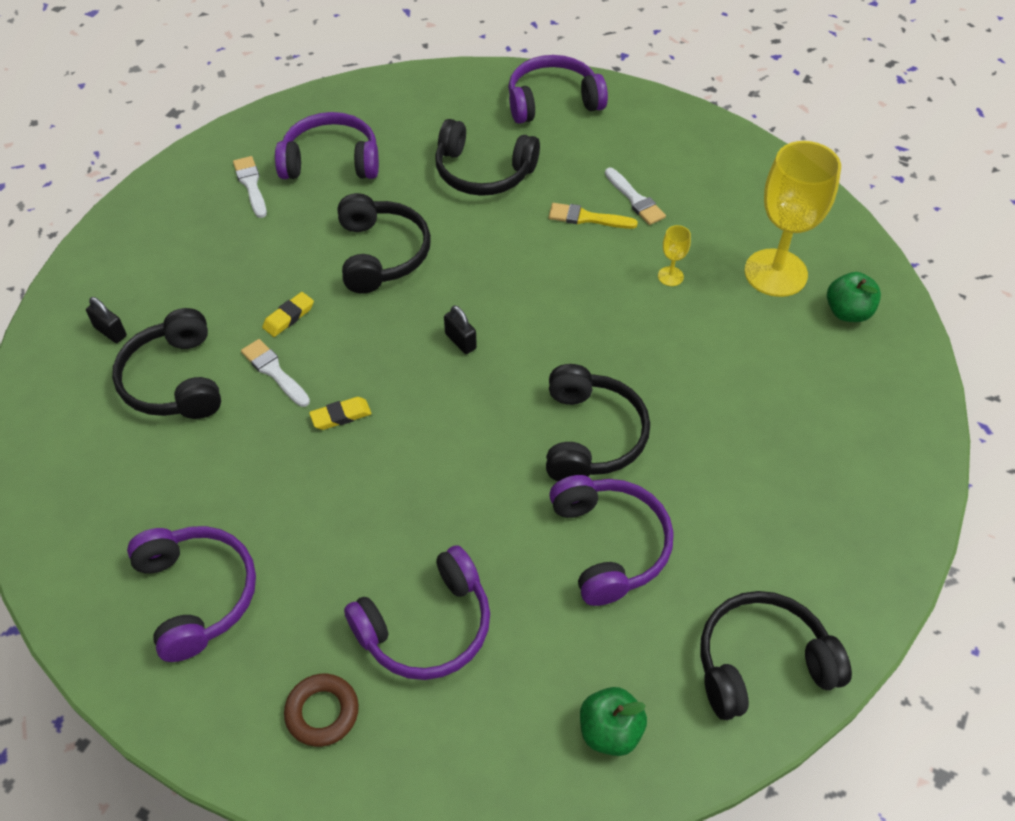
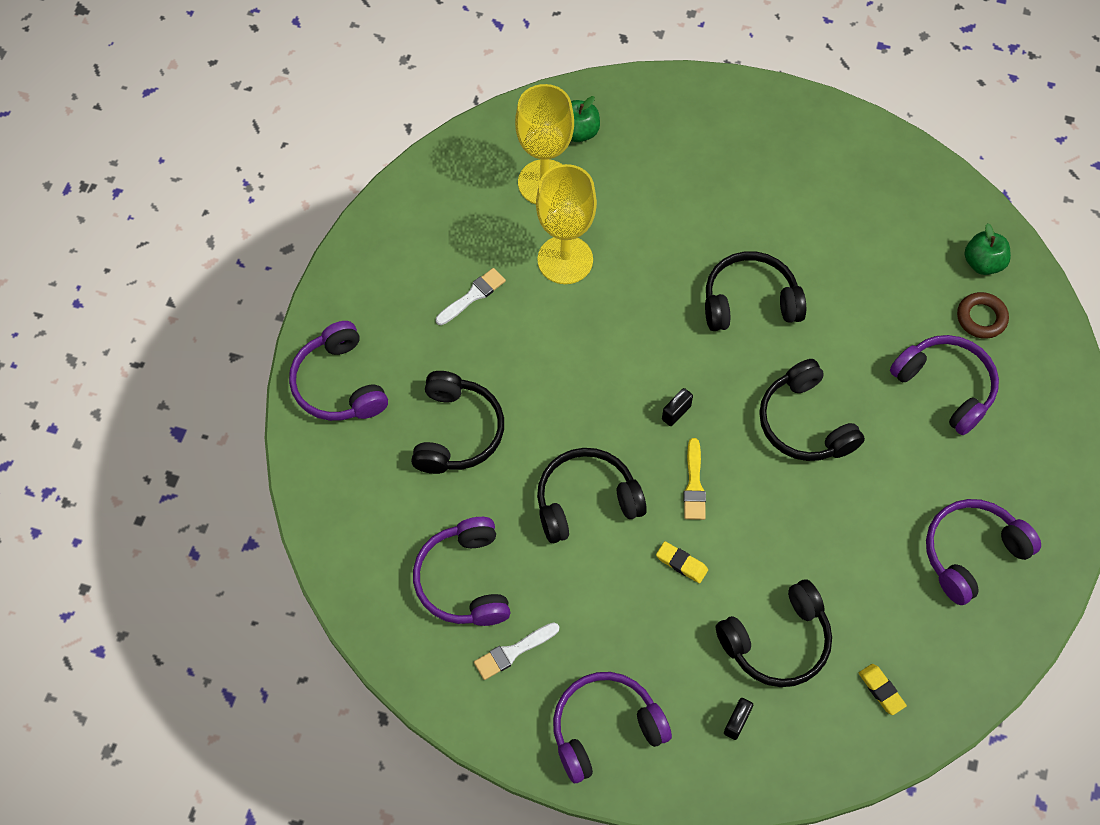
camera: 100 degrees left, 10 degrees up
white brush [241,339,310,407] -> none
brown ring [284,674,359,747] -> brown ring moved to [957,292,1009,339]
yellow eraser [309,397,372,430] -> yellow eraser moved to [859,664,907,715]
yellow brush [549,203,638,229] -> yellow brush moved to [683,438,706,520]
purple headphones [549,475,674,606] -> purple headphones moved to [553,672,672,783]
yellow goblet [658,225,691,286] -> yellow goblet [536,164,597,284], size x2.43
black headphones [700,591,852,720] -> black headphones moved to [759,359,865,461]

